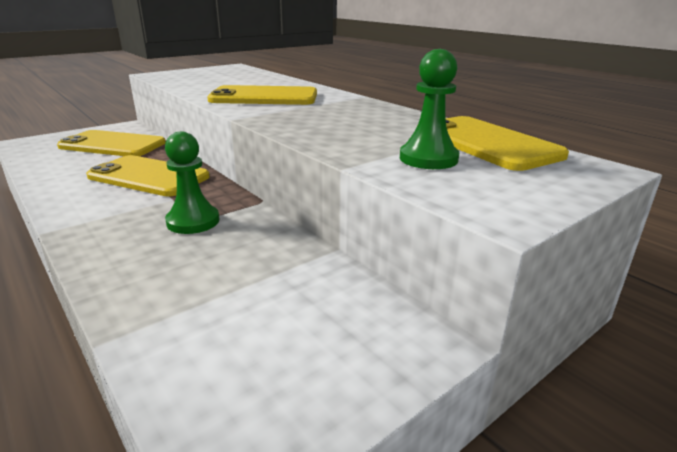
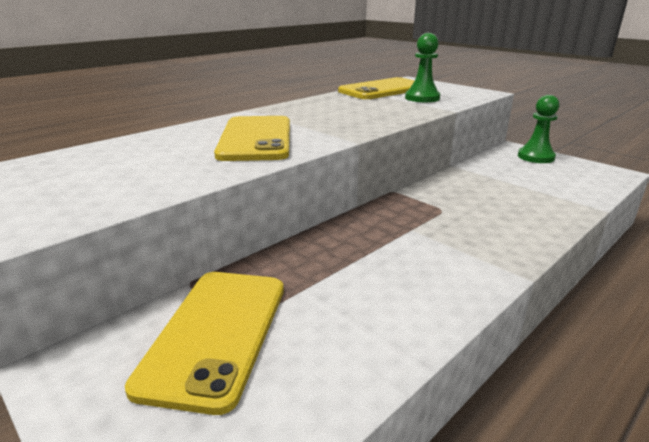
camera: 95 degrees left, 0 degrees up
yellow phone [86,155,210,197] -> none
green pawn [165,132,219,234] -> green pawn moved to [518,95,559,163]

